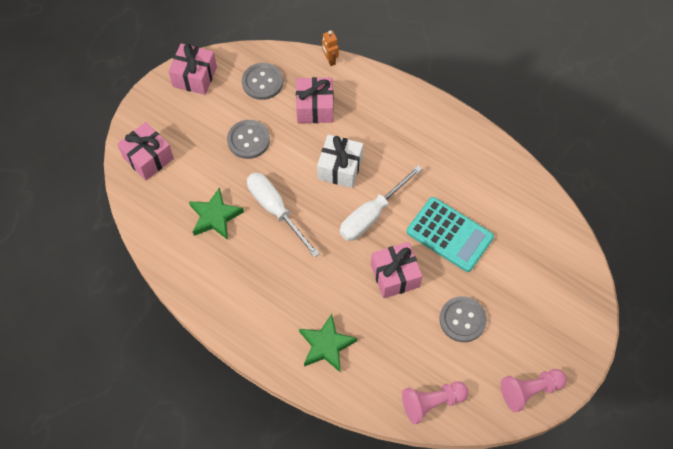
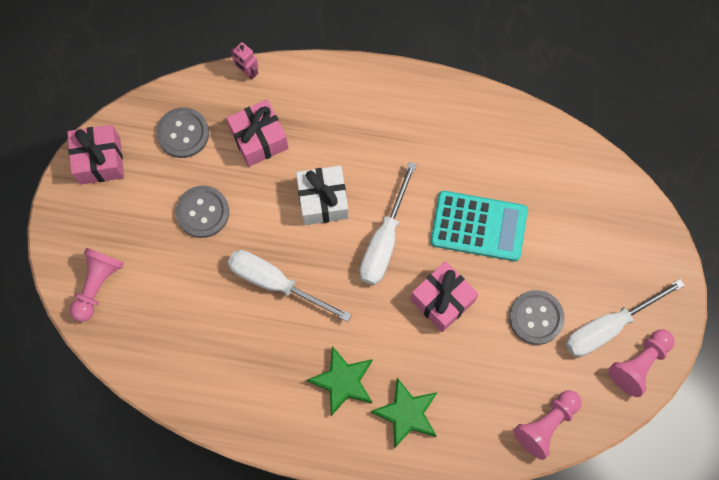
camera: 25 degrees left, 10 degrees up
pink gift [117,122,174,180] -> pink pawn [70,248,124,322]
green star [189,187,244,240] -> green star moved to [307,346,373,416]
orange robot [322,31,339,66] -> pink robot [230,42,258,79]
none -> white screwdriver [566,279,685,357]

